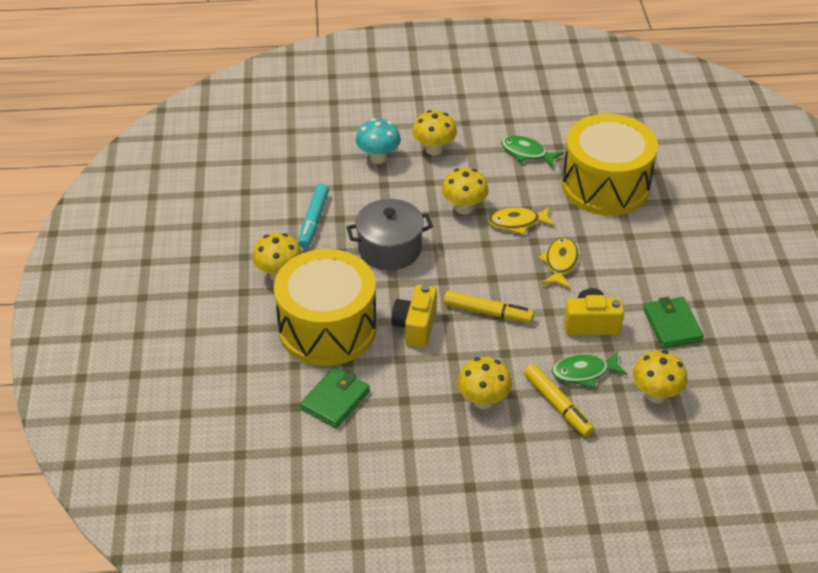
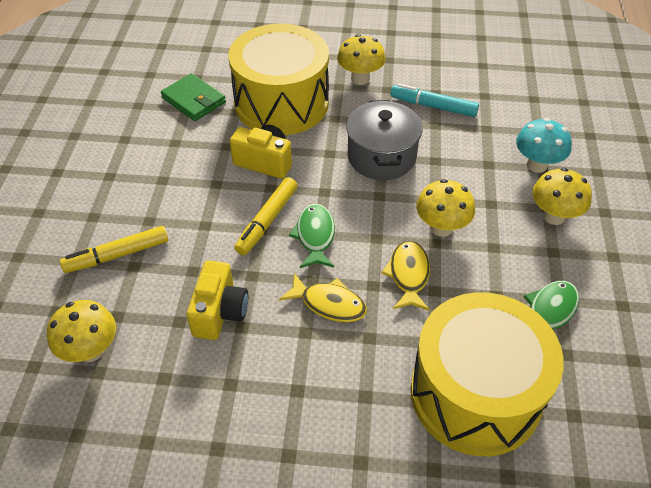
camera: 100 degrees right, 5 degrees up
yellow mushroom [457,357,512,409] -> none
green fish [552,351,627,388] -> green fish moved to [289,204,335,268]
green wallet [643,297,704,348] -> none

